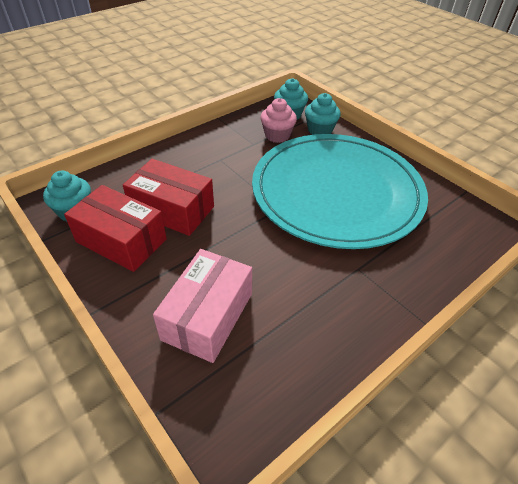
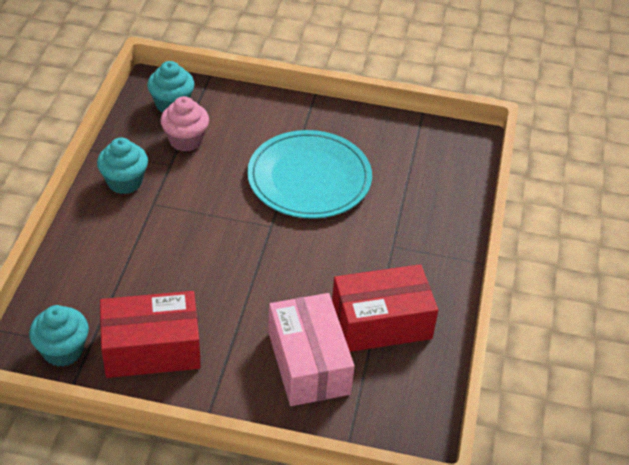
camera: 40 degrees left, 0 degrees up
red box [123,159,214,236] -> red box moved to [332,264,438,352]
turquoise plate [252,134,428,249] -> turquoise plate [247,130,372,219], size x0.61
turquoise cupcake [305,93,341,135] -> turquoise cupcake moved to [97,138,148,194]

